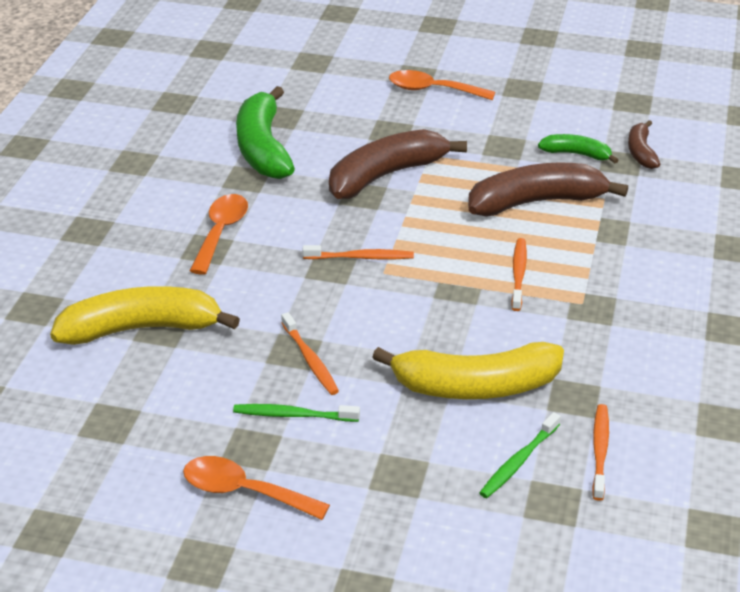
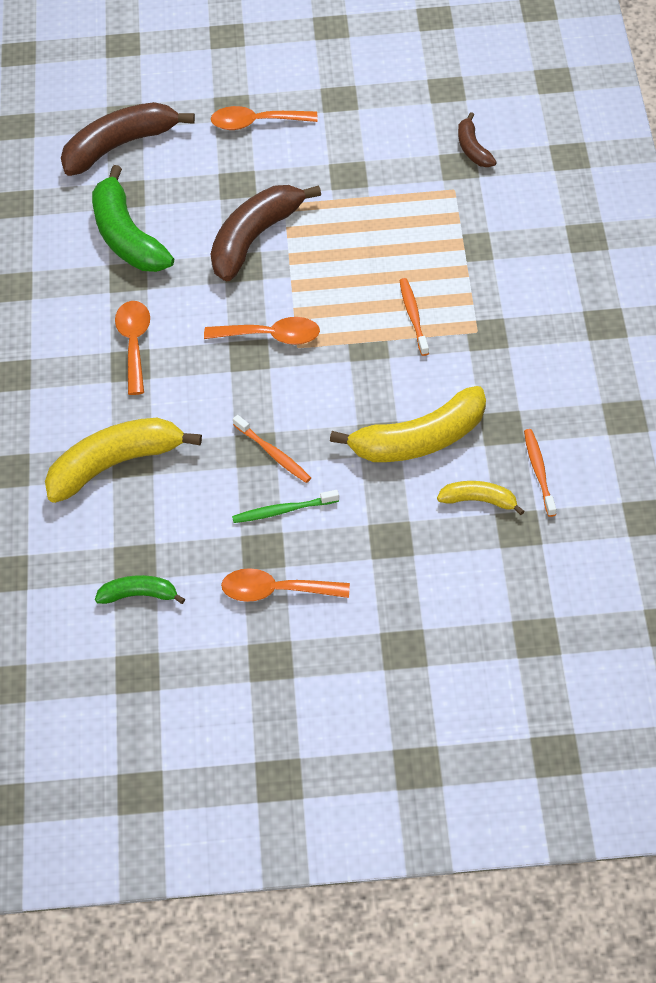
camera: 15 degrees left, 15 degrees up
orange toothbrush [303,245,414,259] -> orange spoon [204,317,320,345]
brown banana [468,163,628,217] -> brown banana moved to [61,102,195,176]
green toothbrush [479,412,561,498] -> yellow banana [437,481,524,515]
green banana [538,134,618,163] -> green banana moved to [95,575,185,604]

